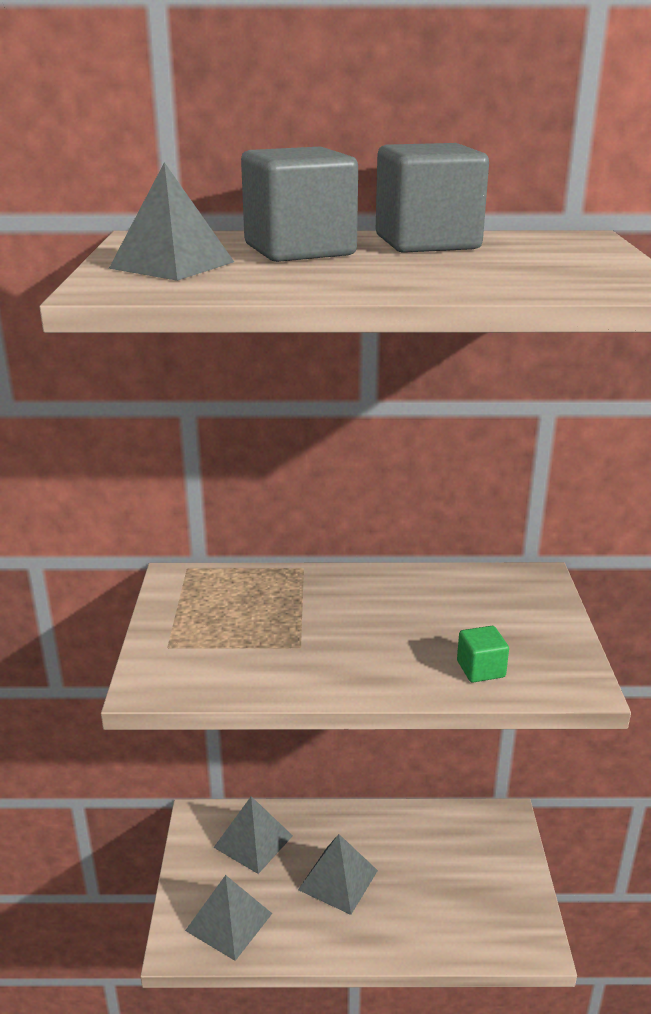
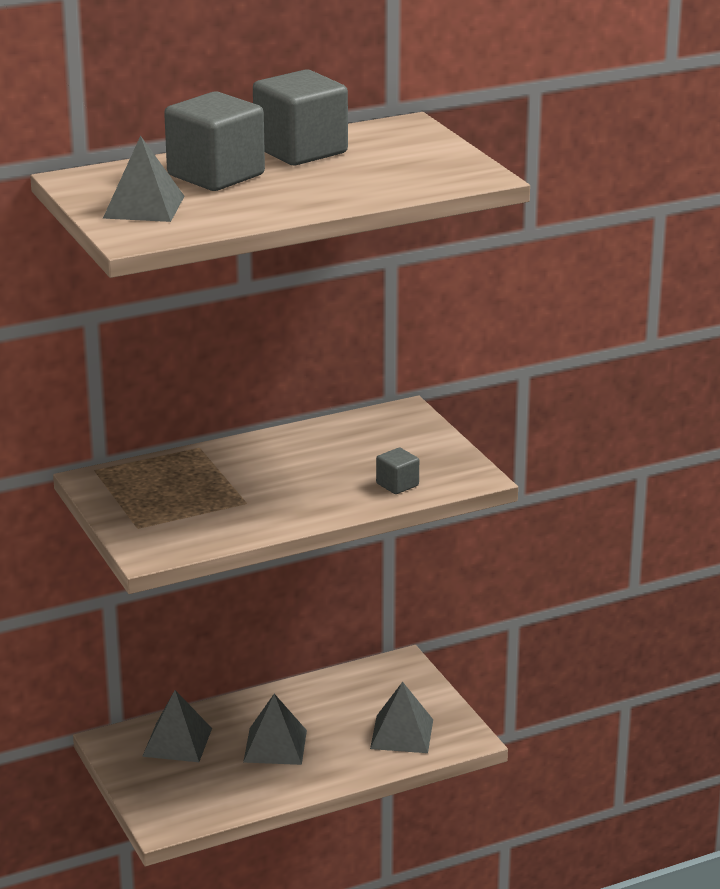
camera: 25 degrees left, 0 degrees up
grey pyramid [185,875,272,961] -> grey pyramid moved to [370,682,433,753]
green cube [457,626,509,682] -> grey cube [376,448,419,494]

